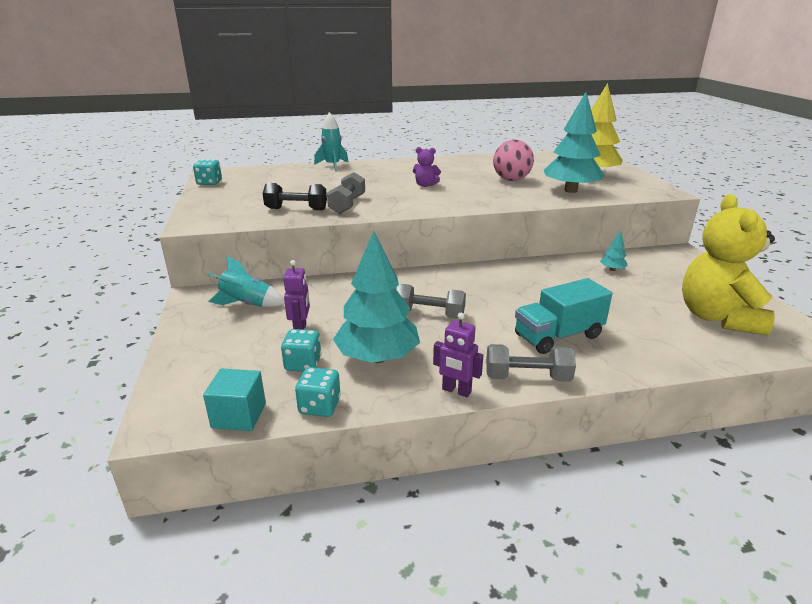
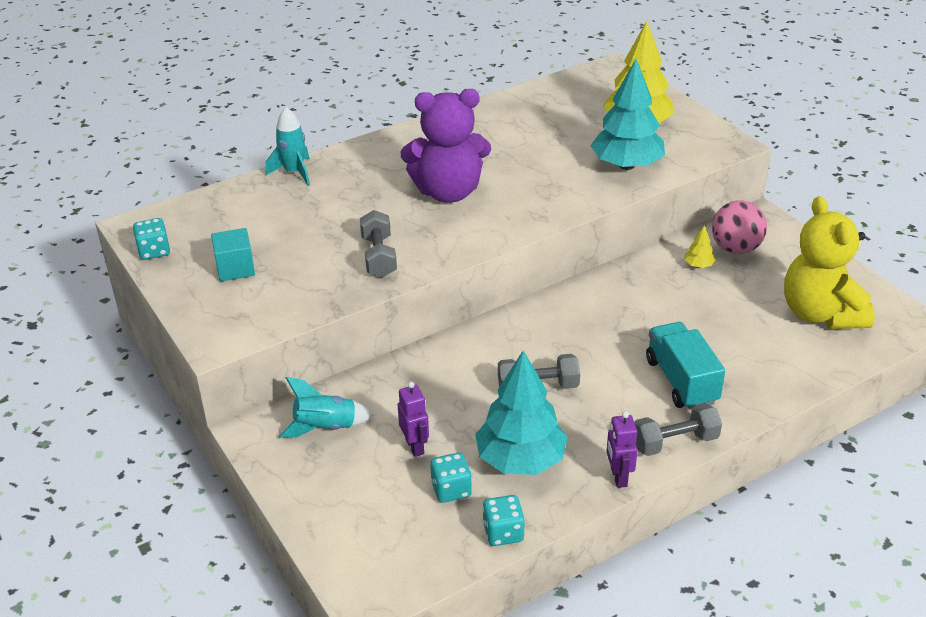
camera: 20 degrees left, 10 degrees up
turquoise cube [203,368,266,431] -> turquoise cube moved to [211,228,255,281]
black dumbbell [263,183,327,210] -> none
purple teddy bear [413,147,441,187] -> purple teddy bear [401,89,491,203], size x2.34
purple robot [433,313,484,397] -> purple robot turned 75 degrees clockwise [606,411,638,488]
pink ball [493,140,534,181] -> pink ball moved to [712,201,767,254]
turquoise truck [515,278,612,354] -> turquoise truck turned 120 degrees clockwise [646,322,725,410]
turquoise tree [600,231,628,271] -> yellow tree [684,225,715,268]

